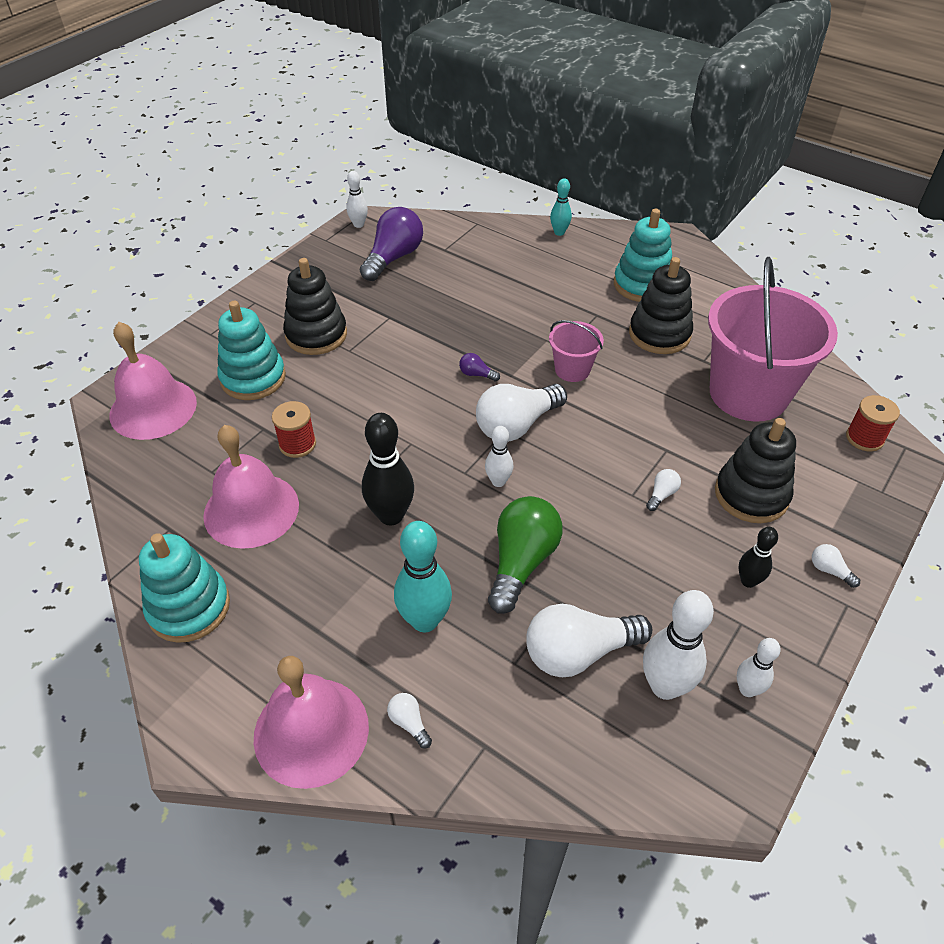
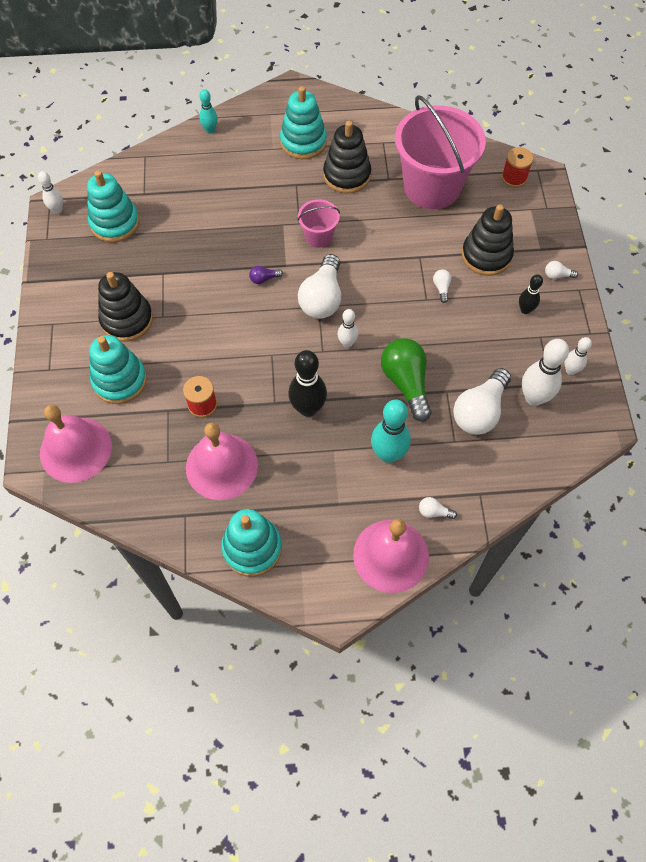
camera: 40 degrees left, 15 degrees up
purple light bulb [360,207,423,281] -> turquoise stacking toy [87,170,139,242]

